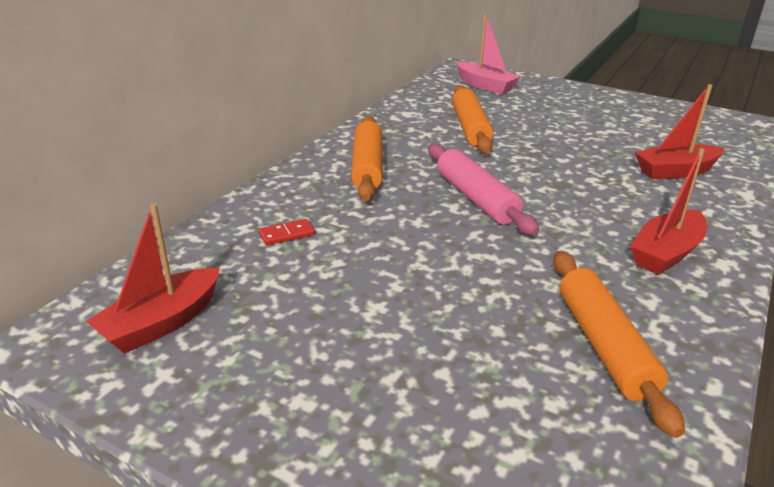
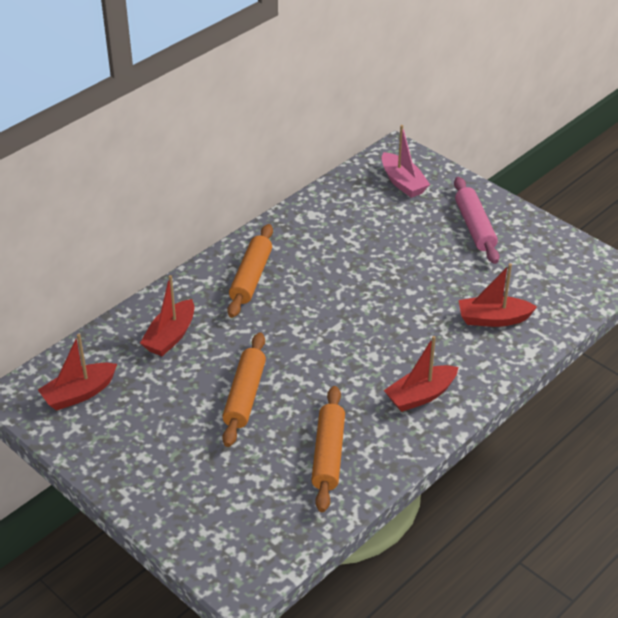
camera: 15 degrees right, 10 degrees up
red domino [259,219,315,245] -> red boat [140,275,194,356]
pink rolling pin [428,143,539,235] -> pink rolling pin moved to [454,177,499,264]
orange rolling pin [452,85,493,153] -> orange rolling pin moved to [222,332,266,447]

